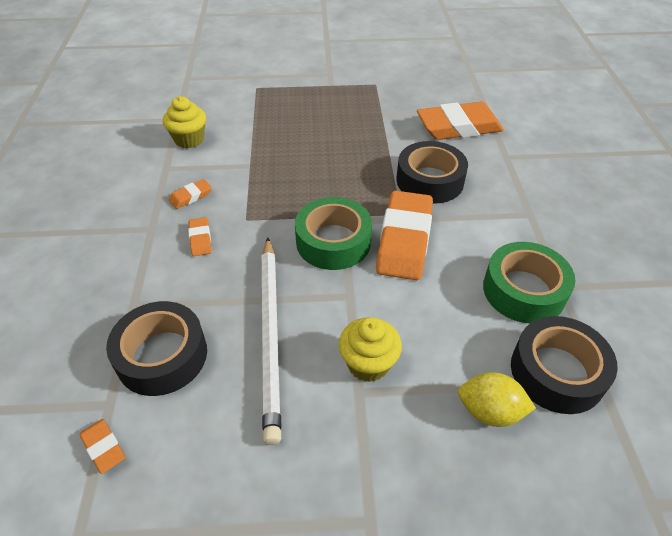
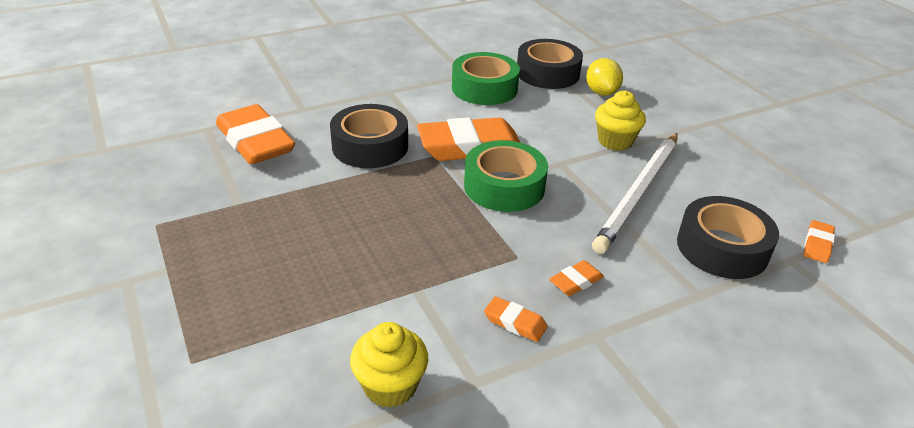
camera: 115 degrees left, 10 degrees down
white pencil [261,238,281,445] -> white pencil turned 150 degrees clockwise [592,133,678,254]

